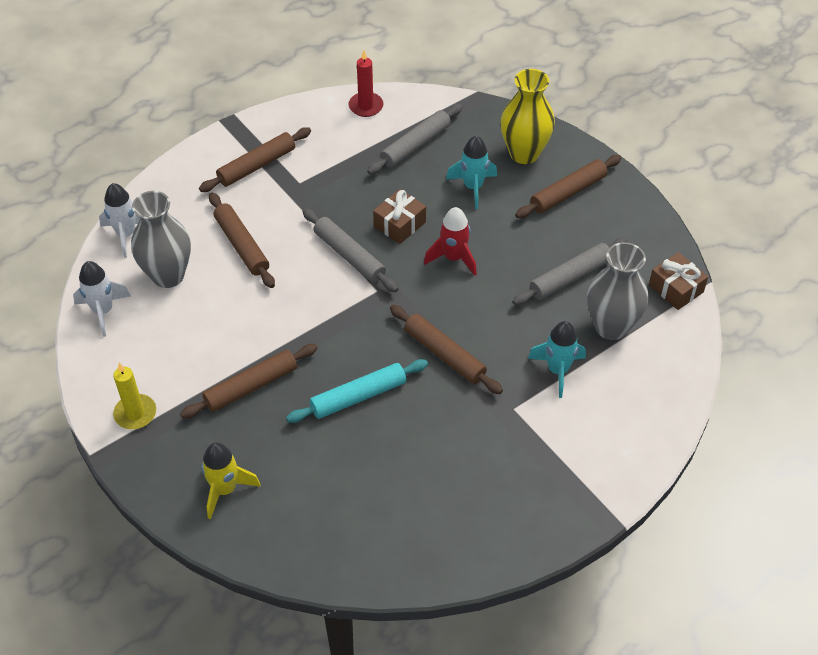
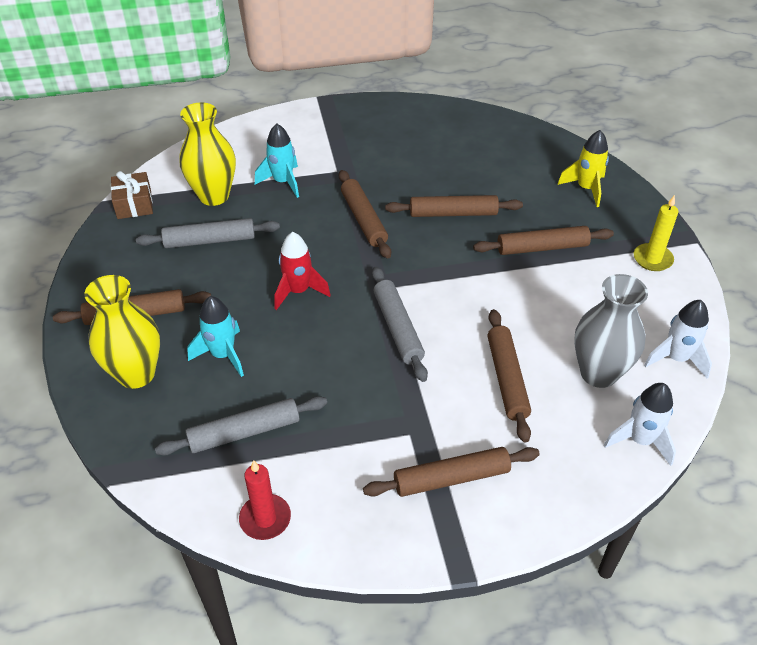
camera: 155 degrees left, 5 degrees down
turquoise rolling pin [286,359,428,423] -> brown rolling pin [385,195,523,217]
brown gift [373,189,426,244] -> none
grey vase [587,242,648,340] -> yellow vase [179,102,236,206]

